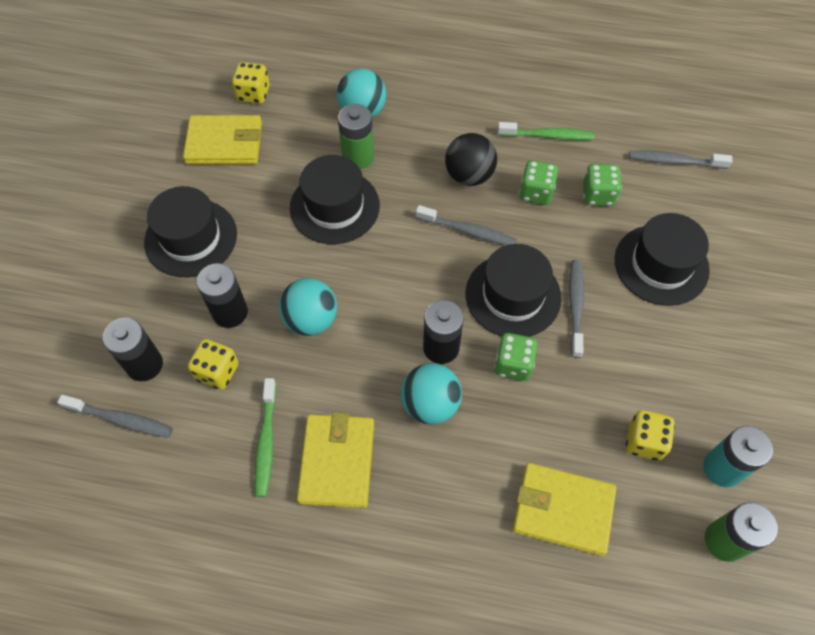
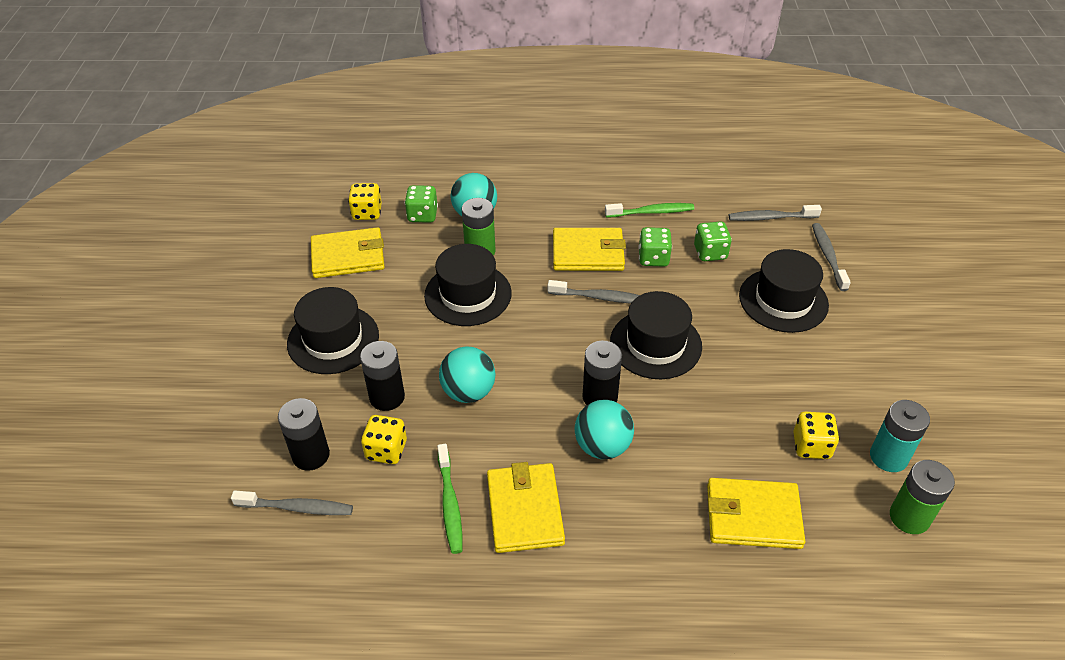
camera: 10 degrees left, 15 degrees down
black ball [445,133,497,186] -> yellow wallet [553,228,626,271]
green dice [494,333,537,381] -> green dice moved to [405,185,438,223]
grey toothbrush [569,260,584,358] -> grey toothbrush moved to [812,223,851,291]

